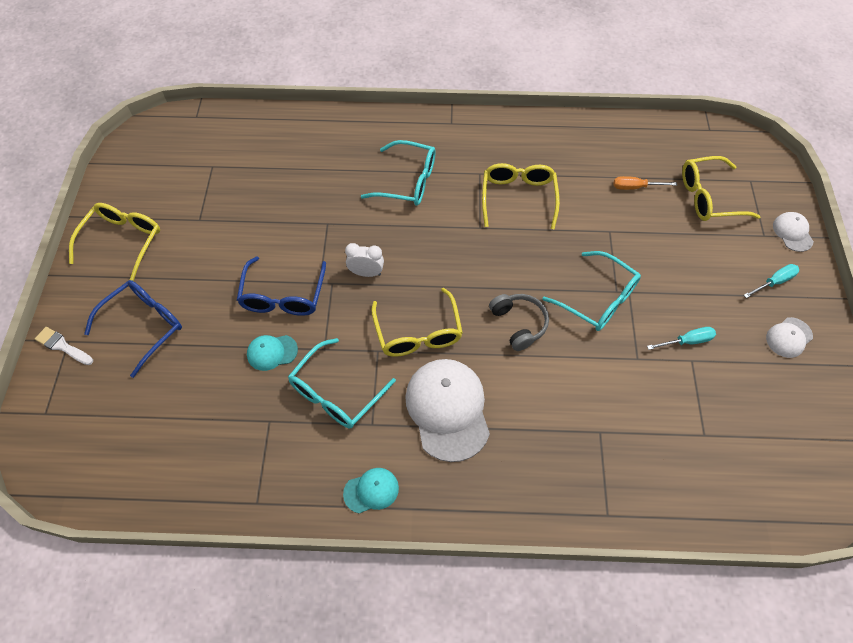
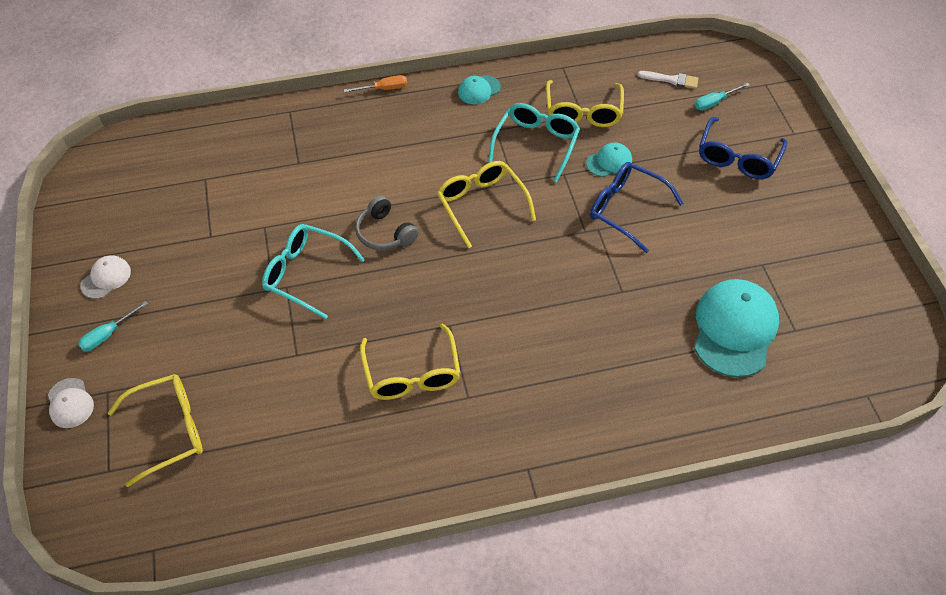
camera: 165 degrees right, 5 degrees down
white brush [35,327,93,365] -> white brush moved to [638,71,699,89]
yellow glasses [69,203,160,281] -> yellow glasses moved to [546,80,624,127]
blue glasses [237,256,326,316] -> blue glasses turned 45 degrees counterclockwise [590,162,684,253]
white clock [345,243,384,277] -> none
turquoise glasses [361,140,436,206] -> none
white cap [405,359,490,462] -> none
orange screwdriver [614,176,677,190] -> orange screwdriver moved to [344,75,407,93]
turquoise screwdriver [647,327,716,350] -> turquoise screwdriver moved to [695,83,750,111]
none -> turquoise cap [695,279,779,377]

